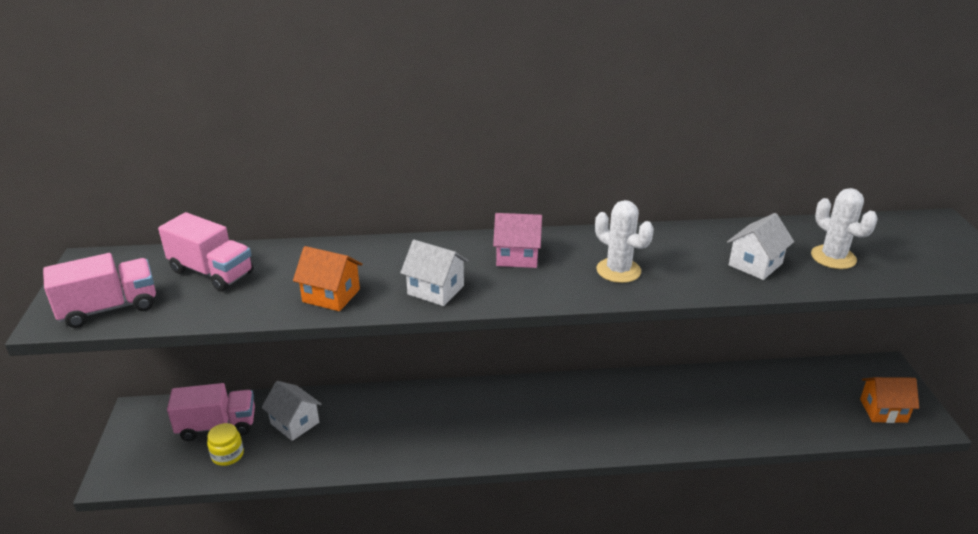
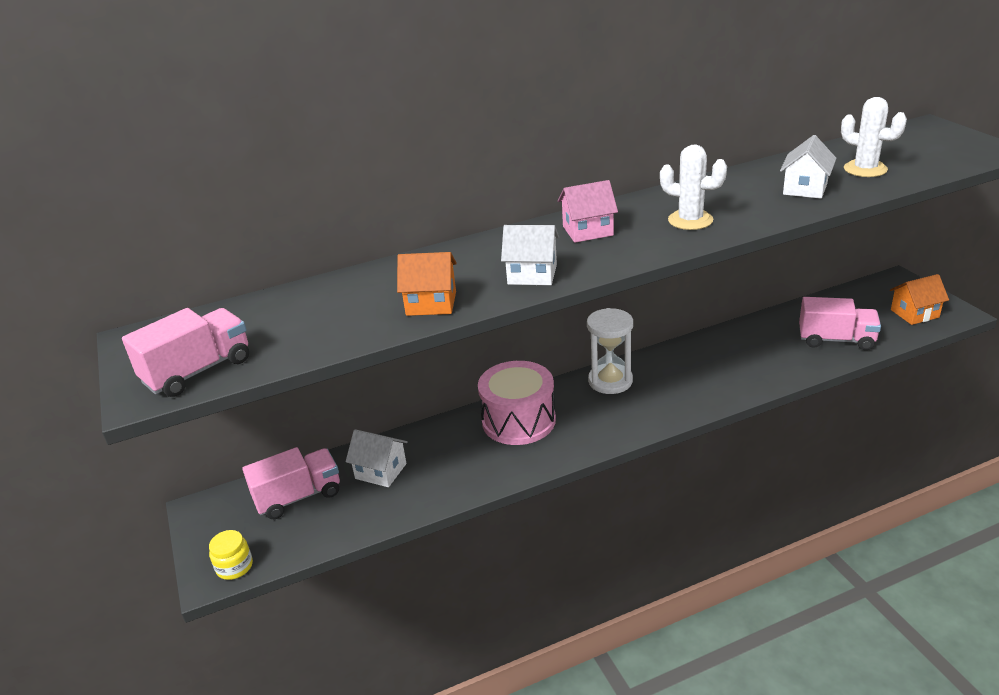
camera: 15 degrees left, 0 degrees up
pink truck [158,212,253,291] -> pink truck moved to [799,297,881,350]
yellow jar [207,423,244,466] -> yellow jar moved to [209,530,253,580]
none -> pink drum [478,361,556,445]
none -> white hourglass [587,308,633,394]

